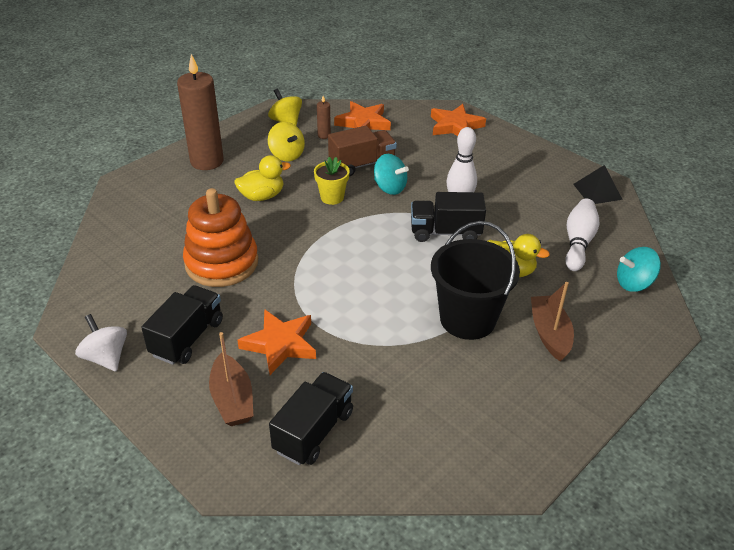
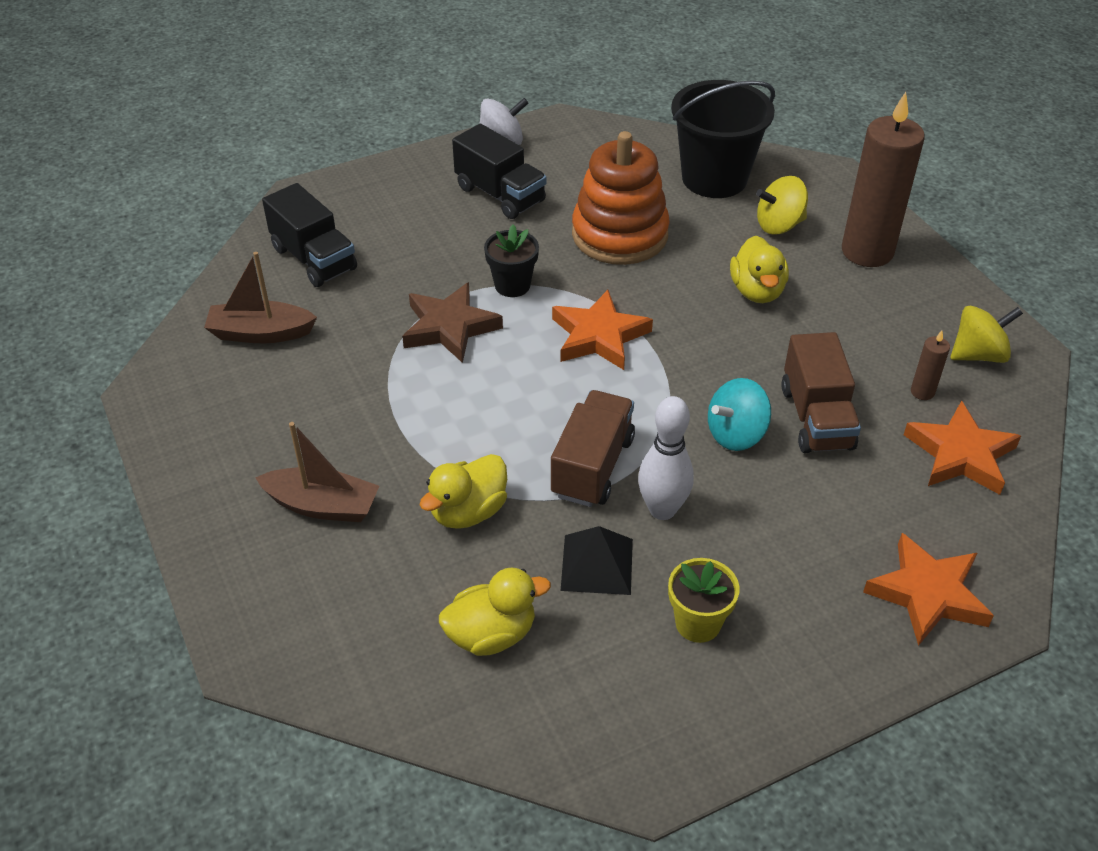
camera: 110 degrees right, 5 degrees up
brown boat [209,332,253,426] -> brown boat moved to [204,252,317,343]
orange star [237,309,316,375] -> orange star moved to [552,290,653,370]
yellow spinning top [268,122,305,161] -> yellow spinning top moved to [756,176,808,235]
yellow flower pot [314,157,350,205] -> yellow flower pot moved to [668,558,740,643]
black truck [411,192,486,242] -> brown truck [551,390,635,507]
black bucket [431,221,520,340] -> black bucket moved to [671,80,775,198]
white bowling pin [565,199,600,271] -> yellow duck [439,568,551,656]
black pyramid [573,165,623,204] -> black pyramid moved to [561,526,633,595]
turquoise spinning top [617,247,661,292] -> none
none -> brown star [402,282,503,363]
none -> black flower pot [484,224,539,297]

